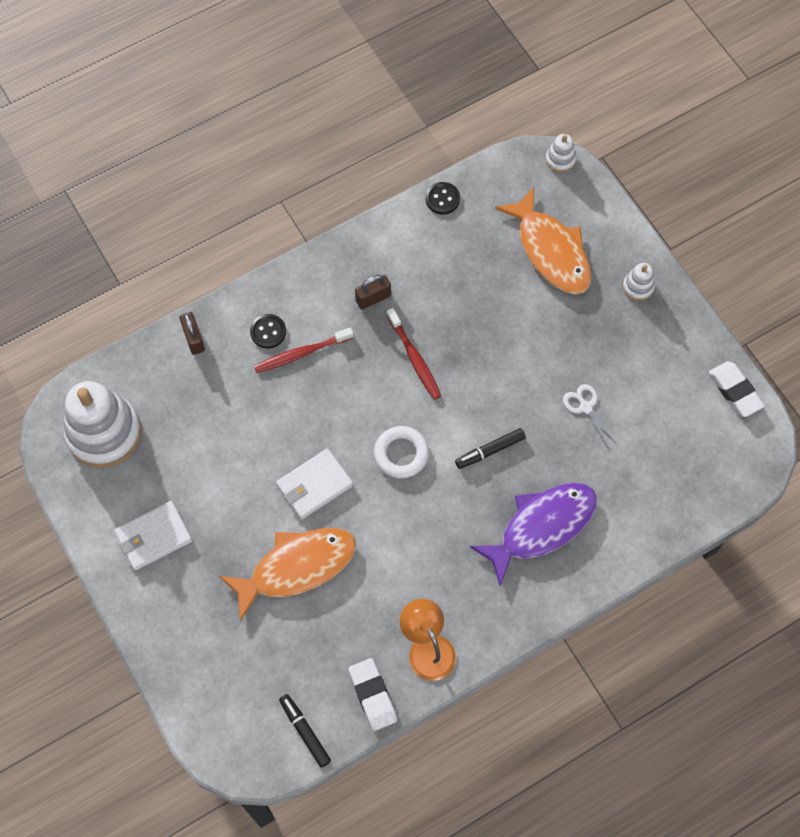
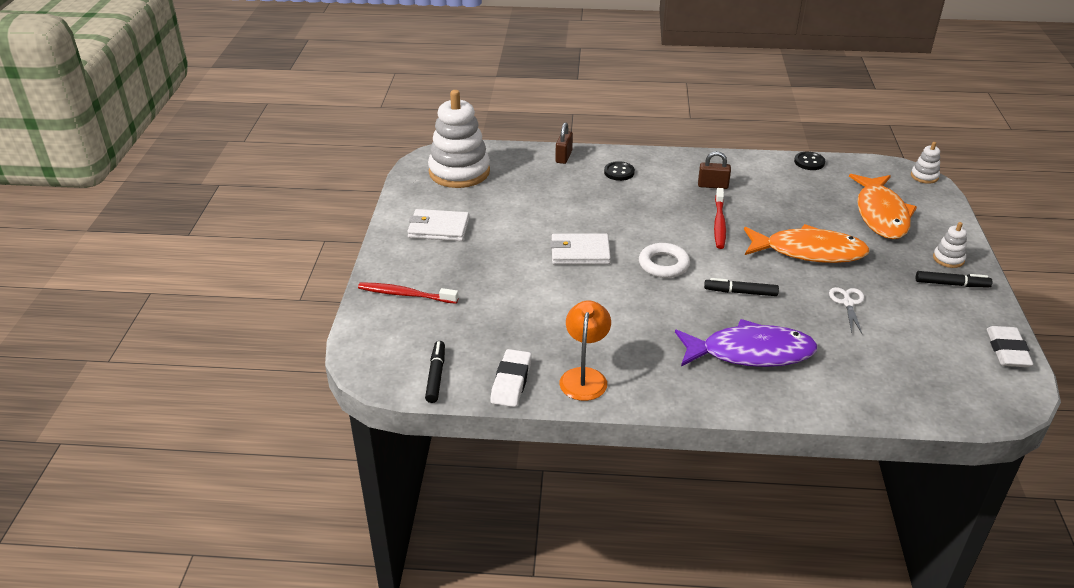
camera: 35 degrees right, 30 degrees down
orange fish [219,528,356,621] -> orange fish moved to [744,224,870,263]
red toothbrush [254,327,354,373] -> red toothbrush moved to [358,282,459,304]
none -> black marker [916,271,993,287]

